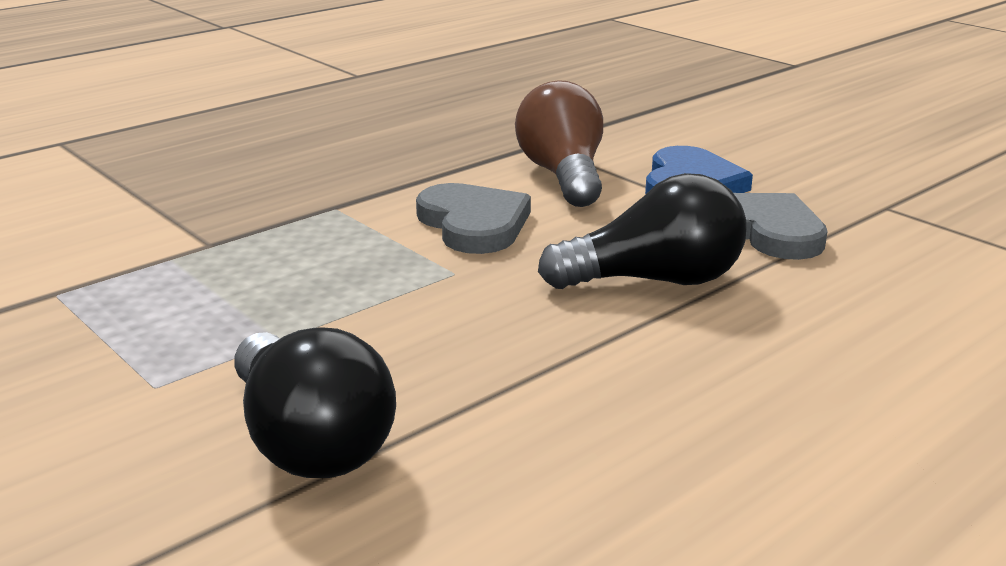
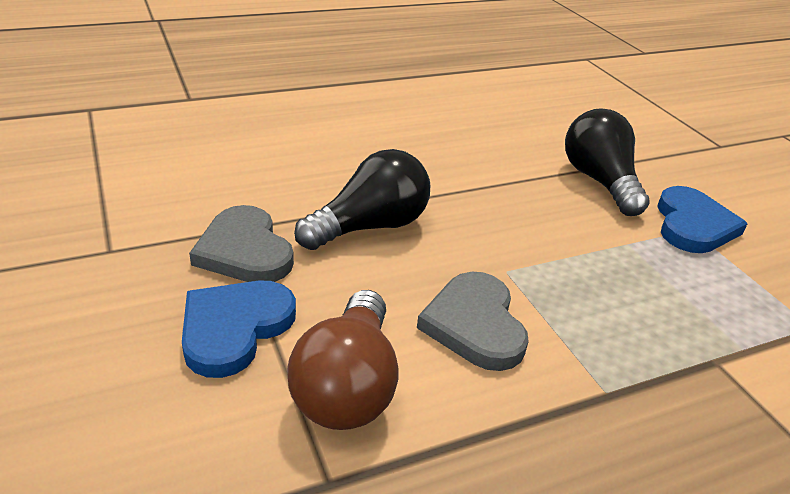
camera: 165 degrees left, 10 degrees up
black light bulb [538,173,747,289] -> black light bulb turned 135 degrees clockwise [294,149,430,250]
none -> blue heart [657,186,748,253]

